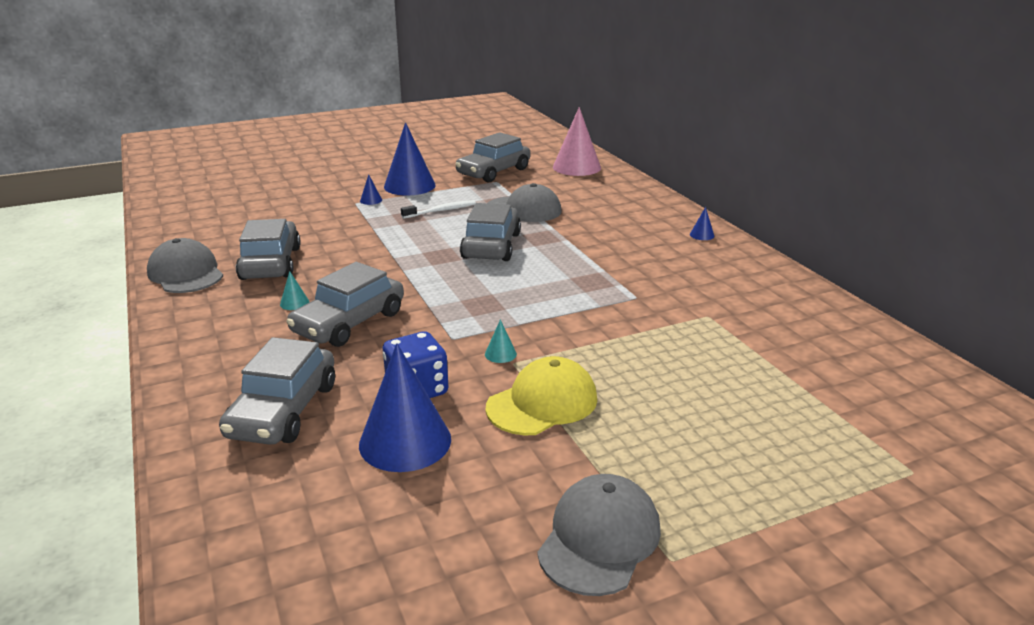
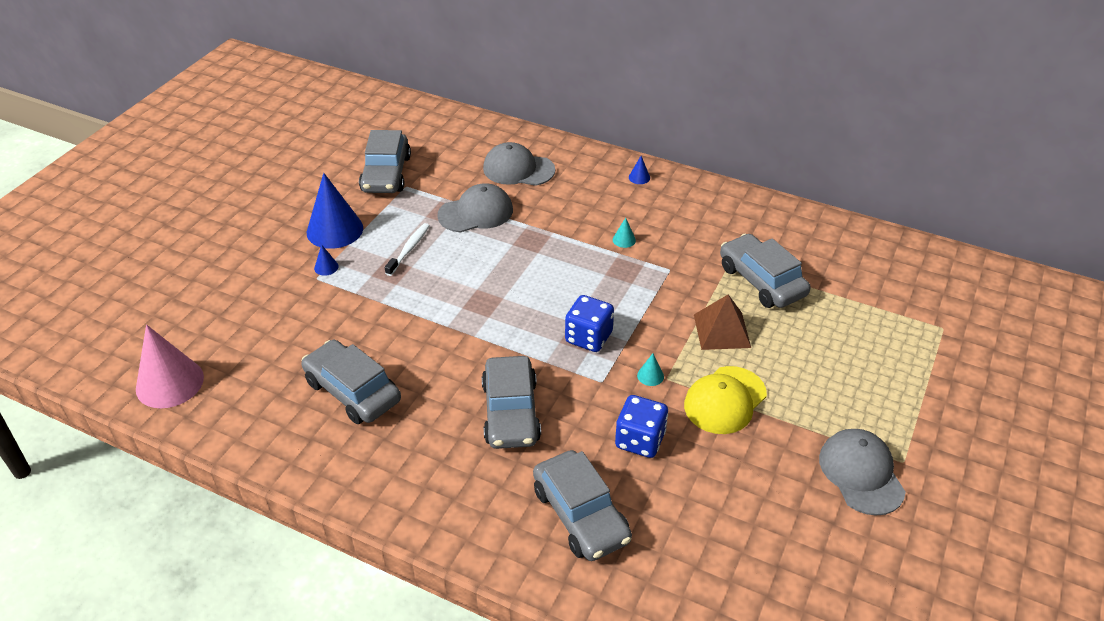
camera: 40 degrees left, 15 degrees up
grey cap [147,238,223,293] -> grey cap moved to [483,142,555,186]
turquoise cone [280,271,309,310] -> turquoise cone moved to [613,217,636,248]
blue cone [359,343,451,472] -> none
grey car [460,203,521,261] -> grey car moved to [720,234,811,308]
yellow cap [486,356,597,435] -> yellow cap turned 150 degrees counterclockwise [684,366,767,434]
pink cone [553,107,601,176] -> pink cone moved to [136,325,204,408]
none -> blue dice [565,295,614,352]
none -> brown pyramid [694,294,751,350]

